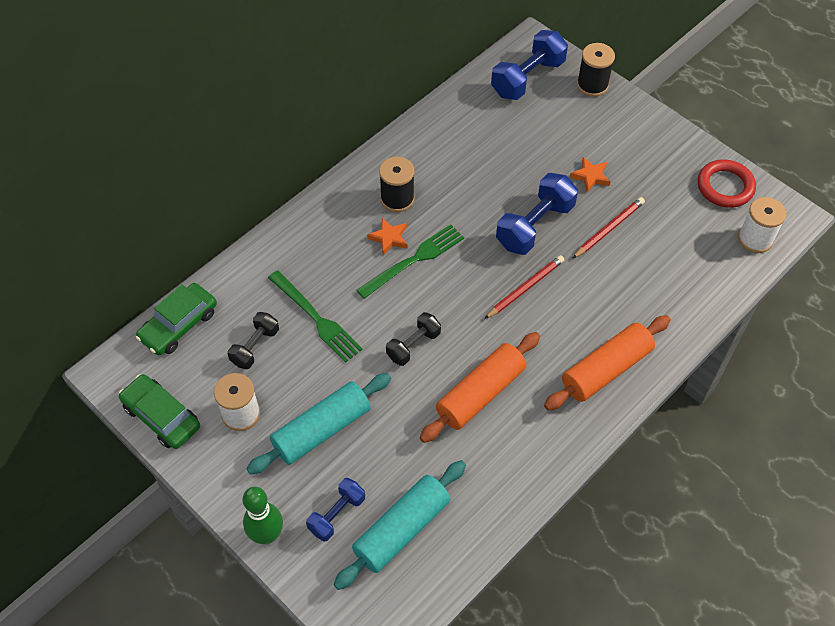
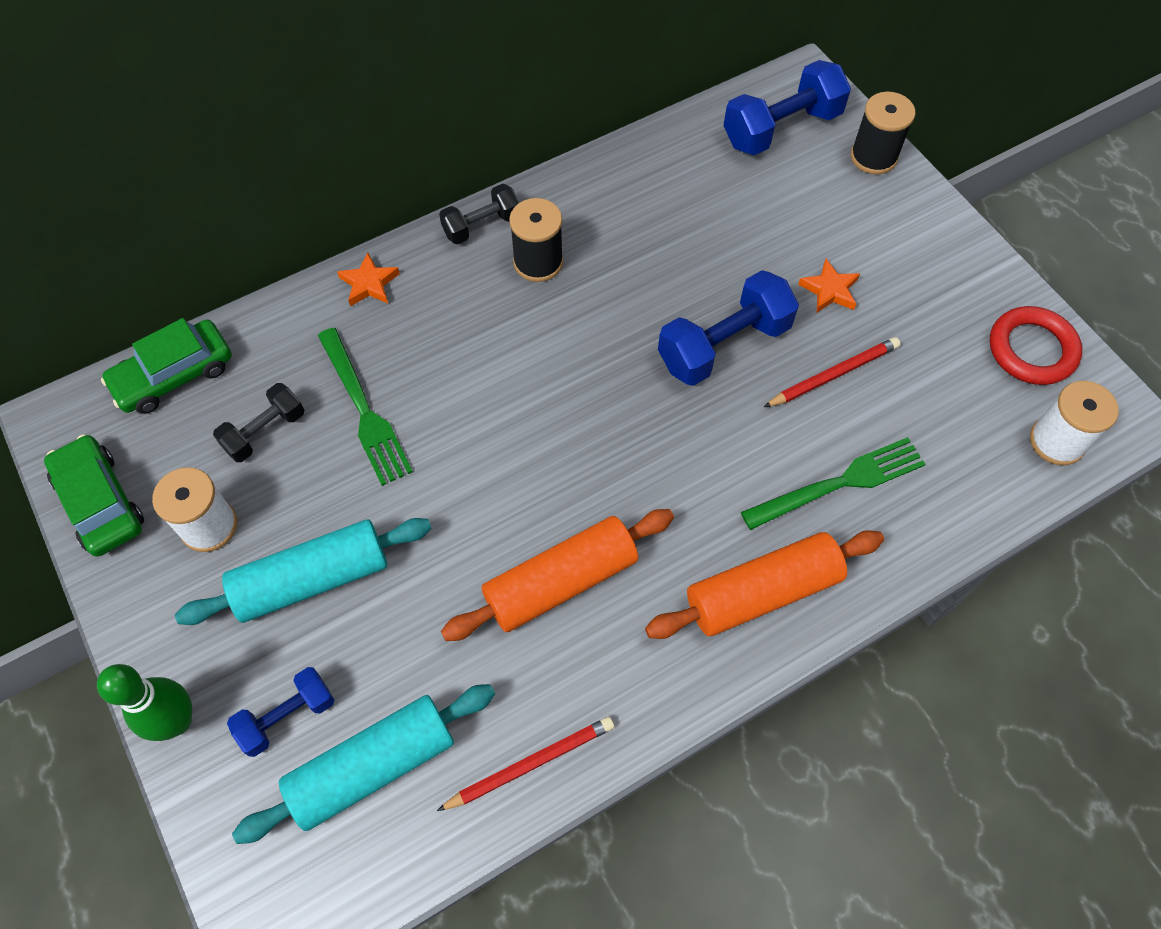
camera: 15 degrees right, 5 degrees up
green fork [356,224,464,299] -> green fork moved to [741,437,926,530]
orange star [367,218,407,255] -> orange star moved to [337,252,400,306]
black dumbbell [386,312,441,366] -> black dumbbell moved to [439,184,519,244]
red pencil [484,255,564,319] -> red pencil moved to [437,717,614,811]

